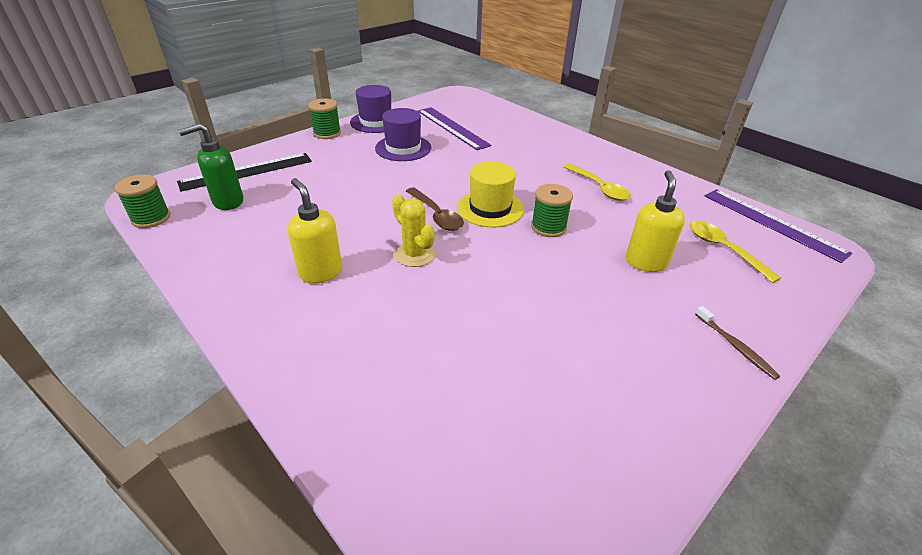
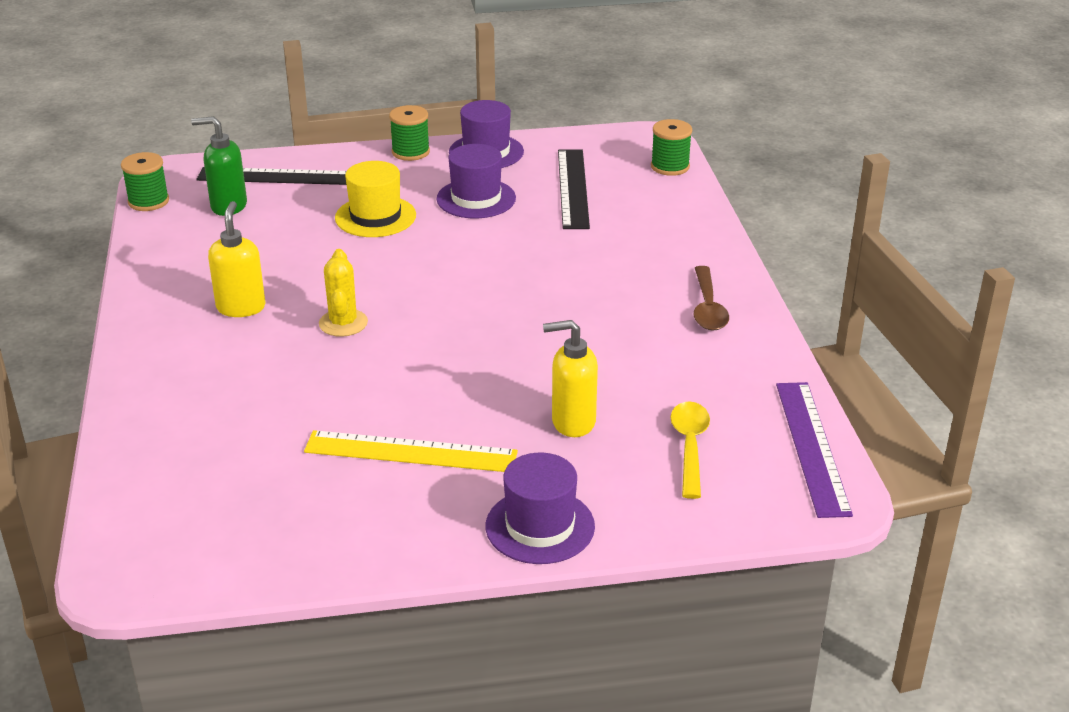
camera: 35 degrees right, 5 degrees down
brown spoon [406,187,464,231] -> brown spoon moved to [694,266,729,330]
purple ruler [418,107,492,150] -> black ruler [558,149,590,229]
yellow hat [457,162,524,227] -> yellow hat moved to [335,161,416,237]
green spool [531,184,573,237] -> green spool moved to [651,119,692,176]
yellow spoon [563,163,631,200] -> none
yellow soap dispenser [626,170,685,272] -> yellow soap dispenser turned 135 degrees counterclockwise [543,320,598,437]
brown toothbrush [695,306,780,380] -> purple hat [486,453,595,564]
none -> yellow ruler [304,430,518,472]

